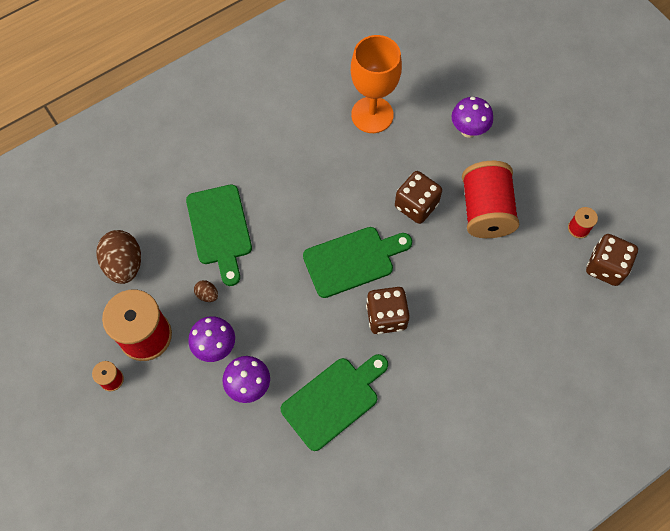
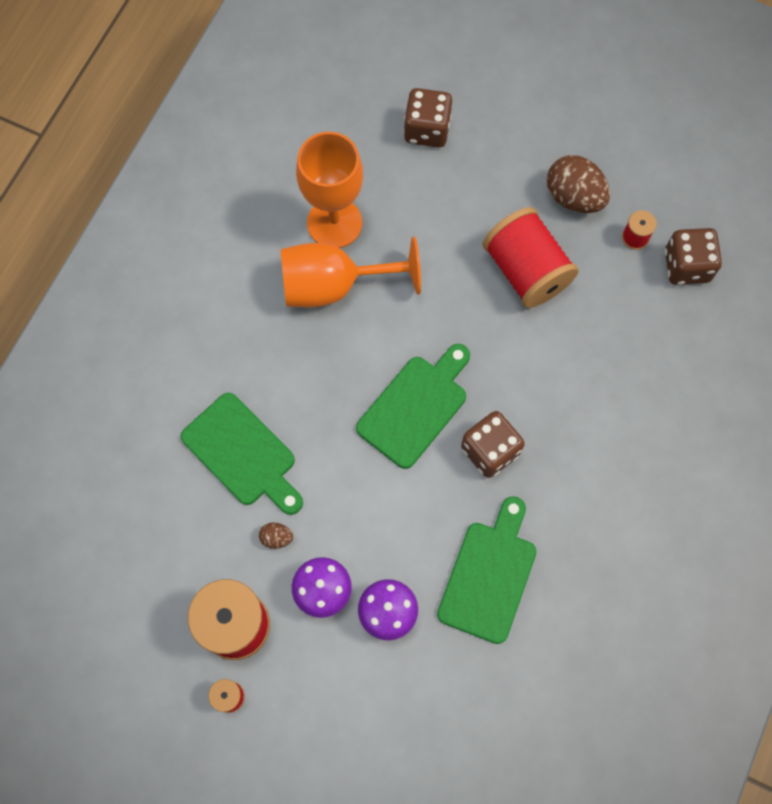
camera: 30 degrees left, 5 degrees up
brown egg [96,230,141,284] -> brown egg moved to [547,155,610,213]
brown dice [395,171,442,224] -> brown dice moved to [404,88,452,148]
purple mushroom [452,97,493,138] -> none
none -> orange goblet [281,237,421,307]

